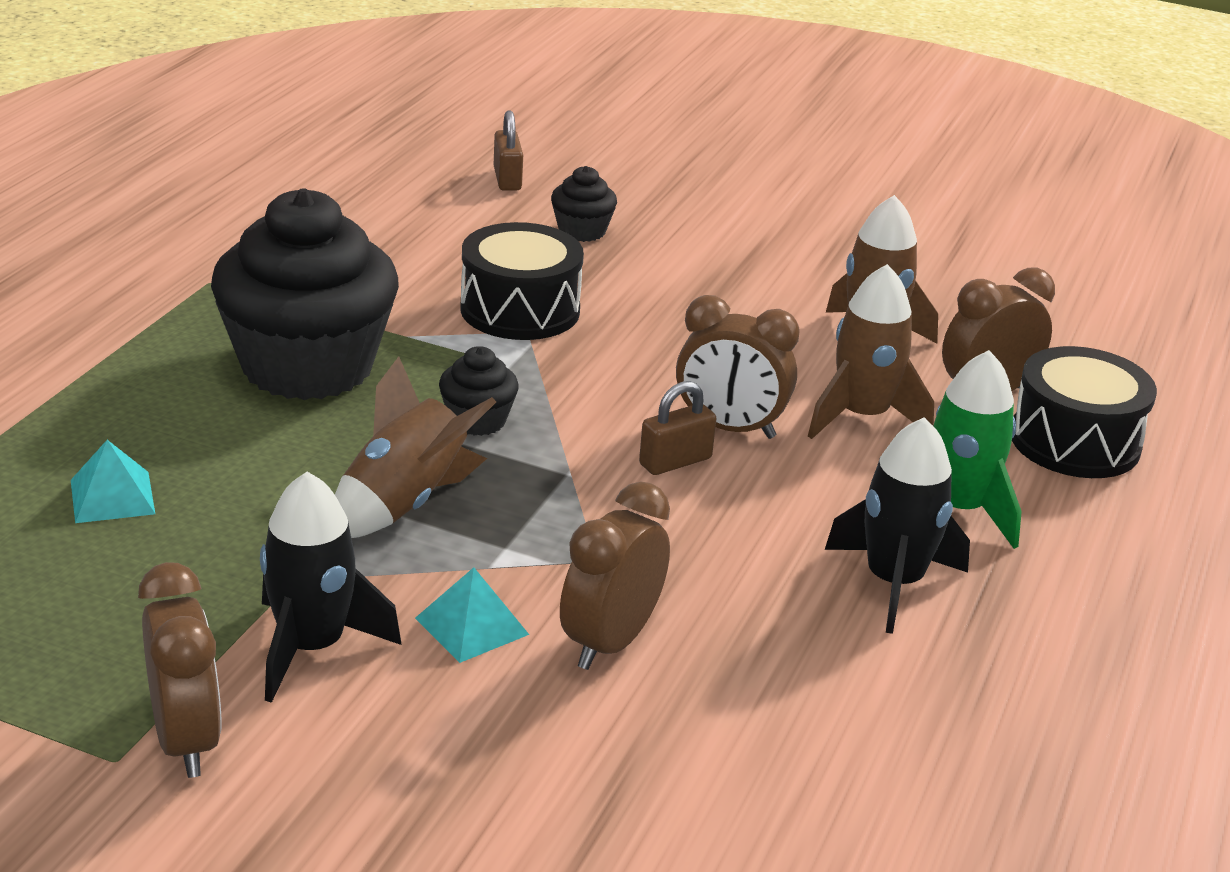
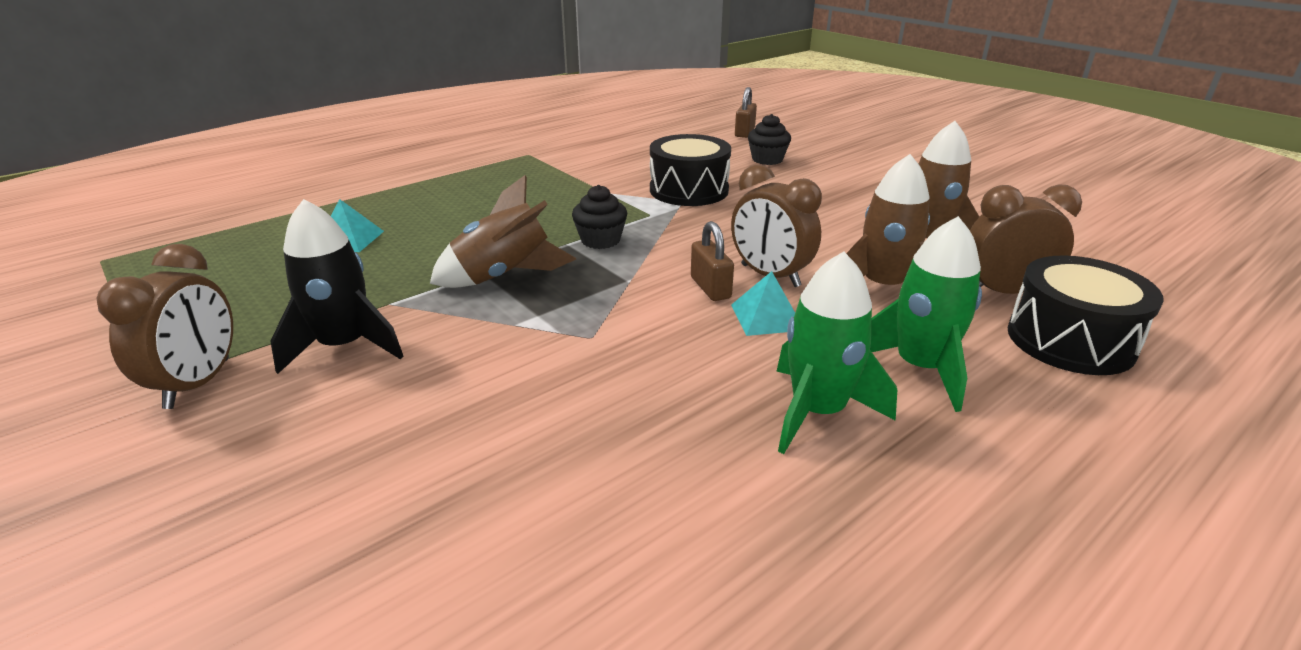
camera: 30 degrees right, 0 degrees up
black cupcake [211,188,399,400] -> none
turquoise pyramid [415,567,529,663] -> turquoise pyramid moved to [731,271,795,336]
brown clock [560,481,670,670] -> none
brown padlock [639,381,716,475] -> brown padlock turned 75 degrees clockwise [691,221,734,301]
black rocket [825,417,970,634] -> green rocket [776,252,897,454]

